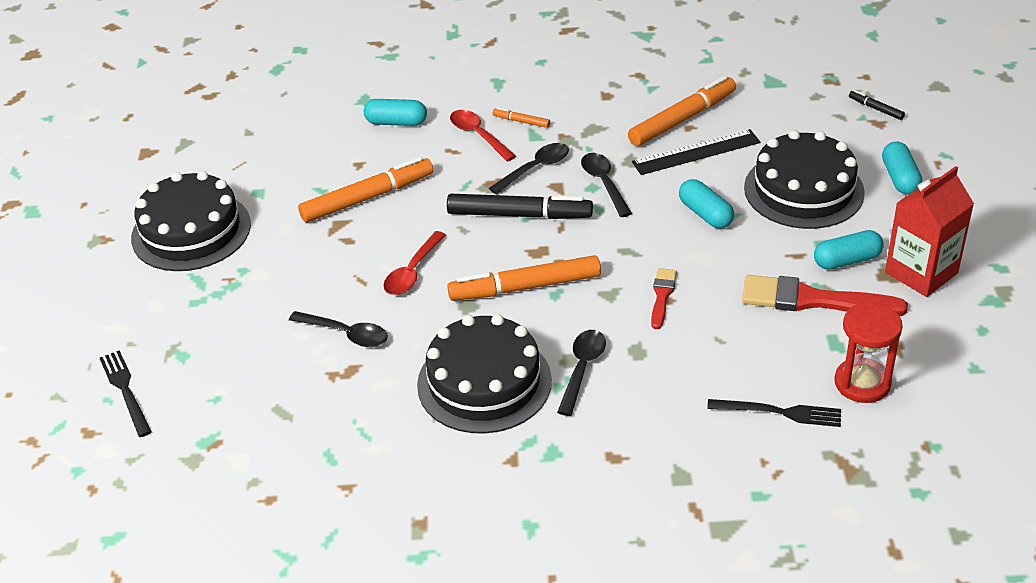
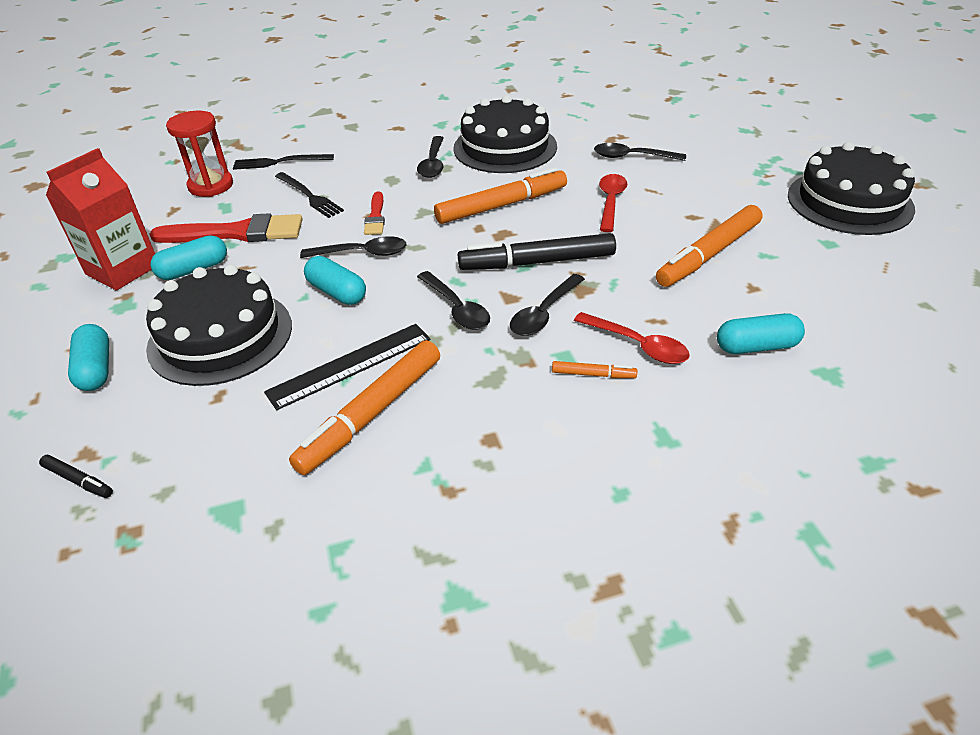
camera: 165 degrees right, 0 degrees up
black fork [100,350,152,437] -> black fork moved to [275,172,344,218]
none -> black spoon [300,236,407,258]

